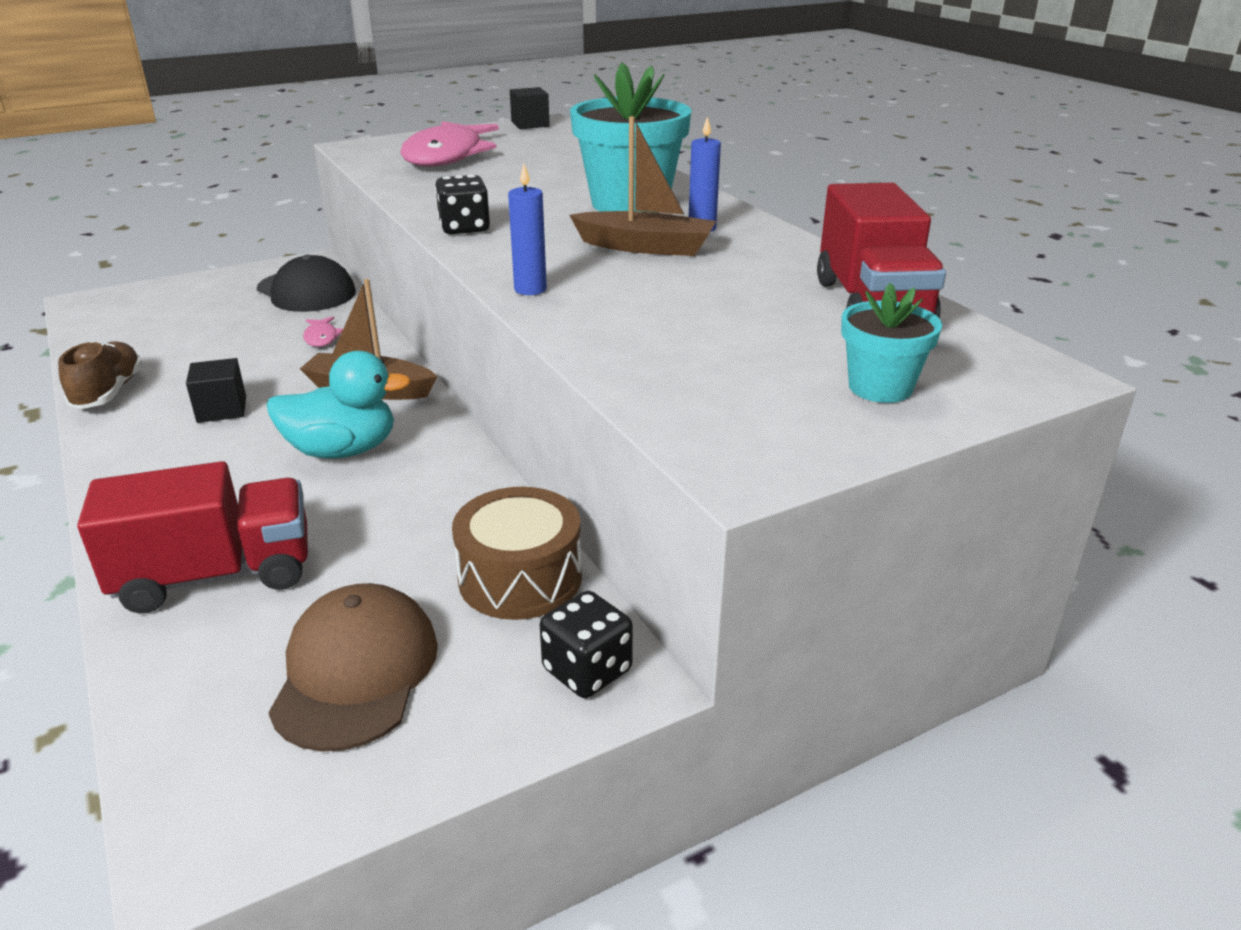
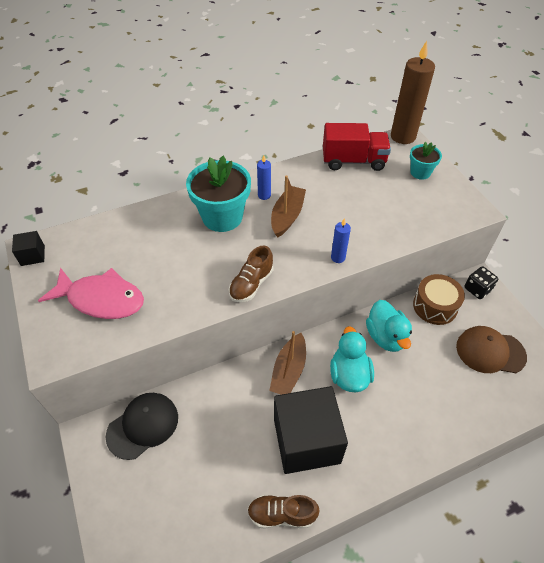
camera: 85 degrees left, 20 degrees up
red truck [77,461,308,613] -> none
black cube [186,358,246,423] -> black cube [274,386,348,474], size x2.33
pink fish [303,317,343,347] -> none
black dice [435,175,490,234] -> brown shoe [229,246,273,302]
none -> turquoise duck [366,300,412,352]
none -> brown candle [391,41,435,144]

